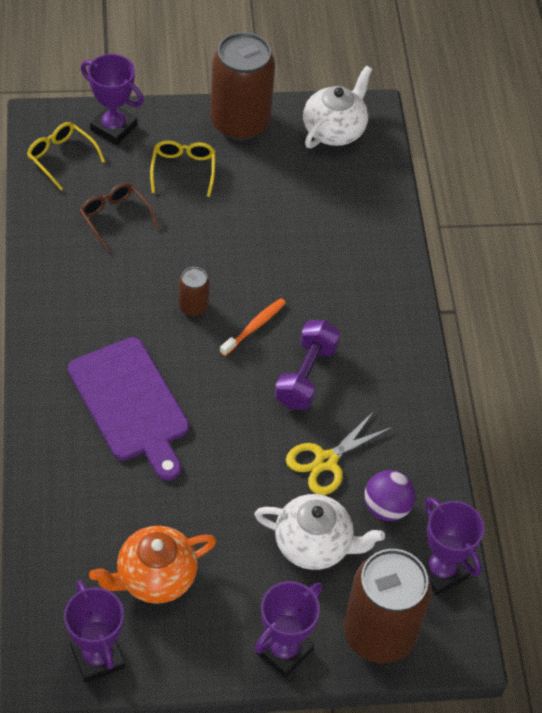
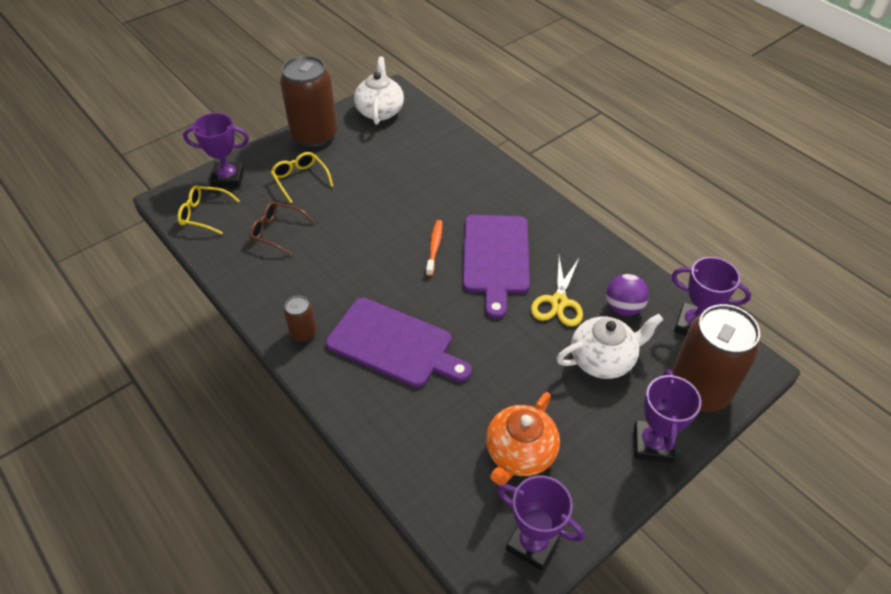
camera: 30 degrees left, 5 degrees down
brown can [179,267,210,316] -> brown can moved to [284,296,317,341]
purple dumbbell [275,320,340,410] -> purple cutting board [463,215,530,319]

